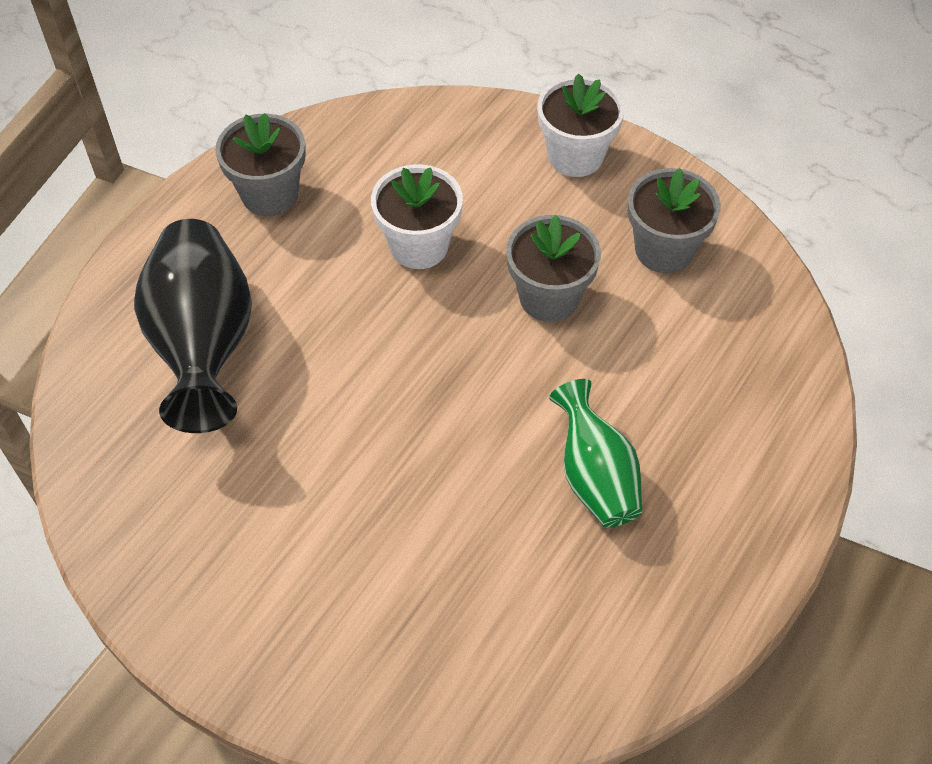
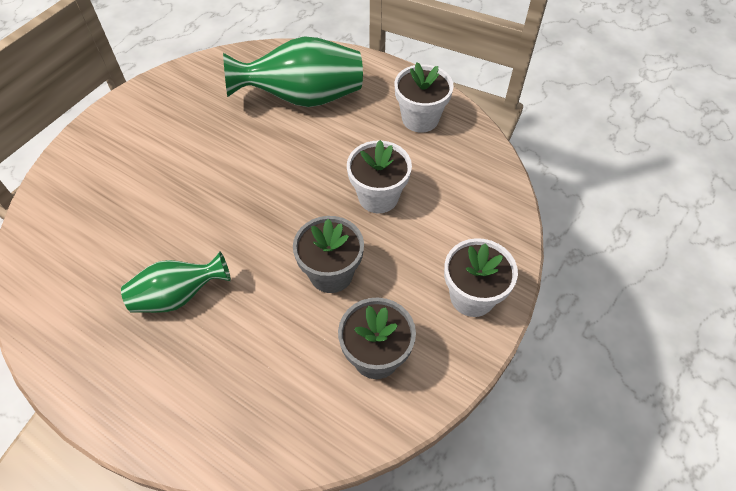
camera: 90 degrees right, 0 degrees up
black vase [134,219,252,433] -> green vase [223,36,363,107]
grey flower pot [215,113,306,216] -> white flower pot [394,62,454,132]

